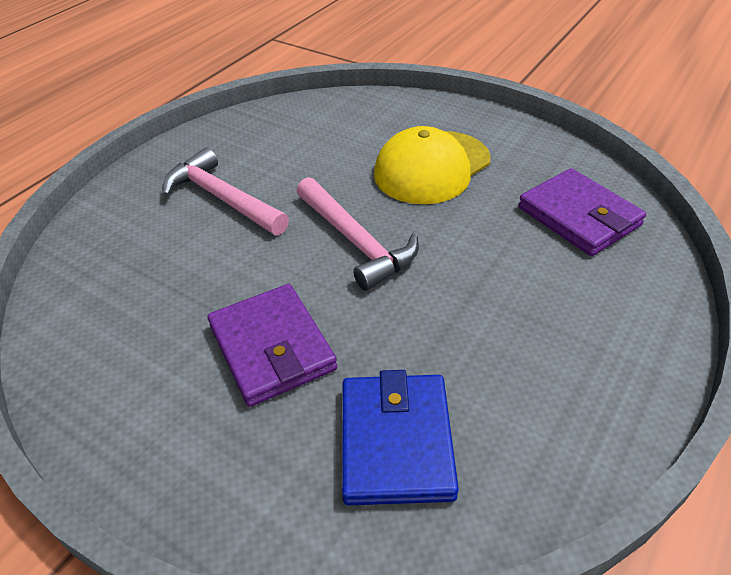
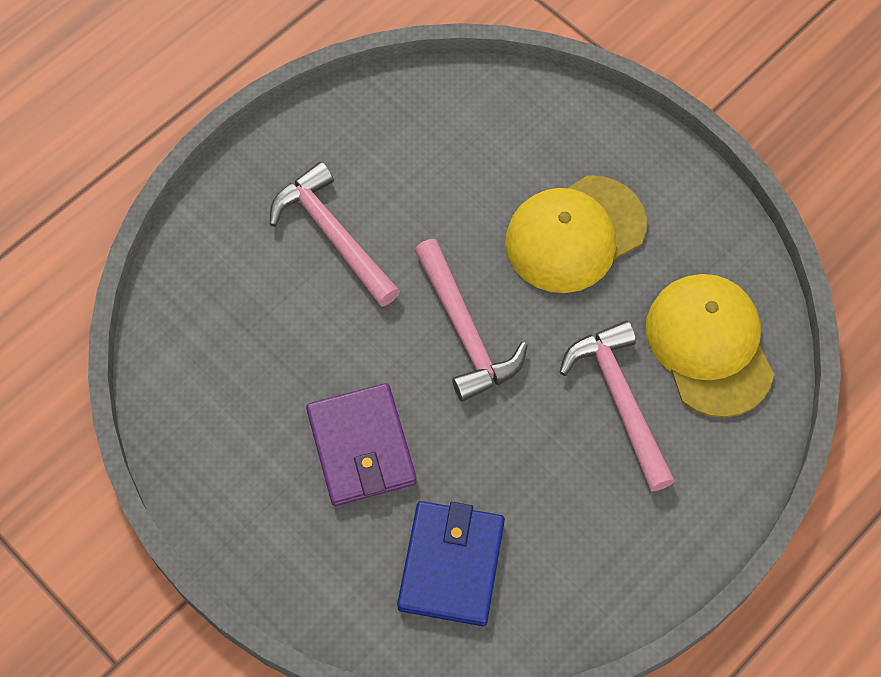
camera: 10 degrees right, 20 degrees up
purple wallet [518,168,646,256] -> yellow cap [646,274,774,418]
none -> pink hammer [559,320,675,491]

